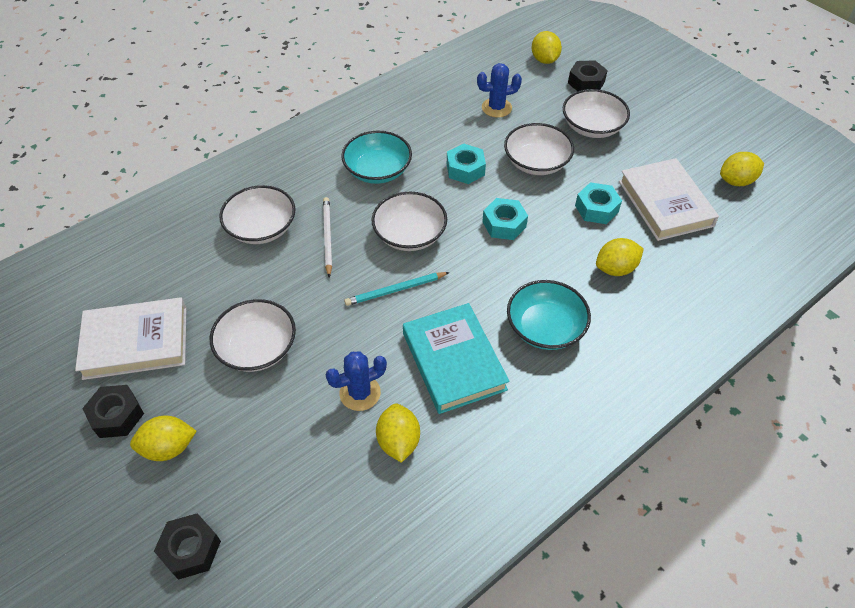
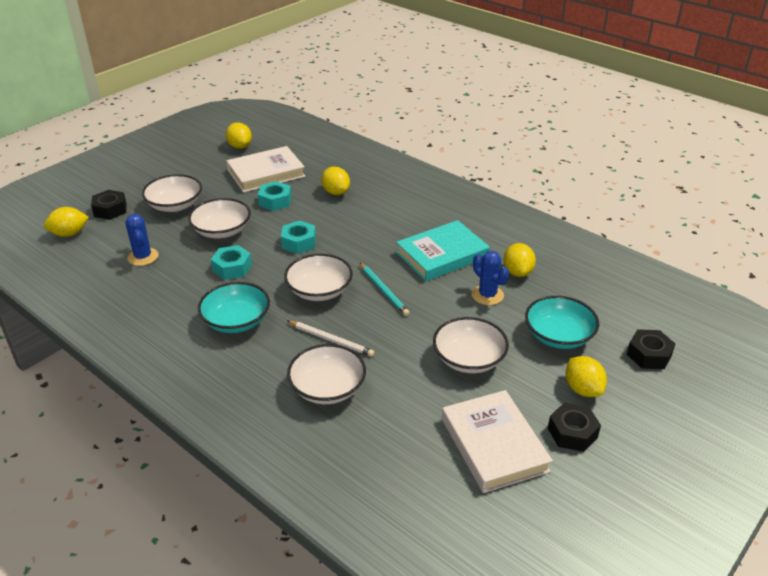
camera: 100 degrees left, 15 degrees down
white pencil [323,197,332,277] -> white pencil turned 135 degrees counterclockwise [287,321,374,357]
yellow lemon [376,404,420,463] -> yellow lemon turned 75 degrees counterclockwise [503,243,536,277]
turquoise bowl [507,280,591,350] -> turquoise bowl moved to [525,296,599,349]

